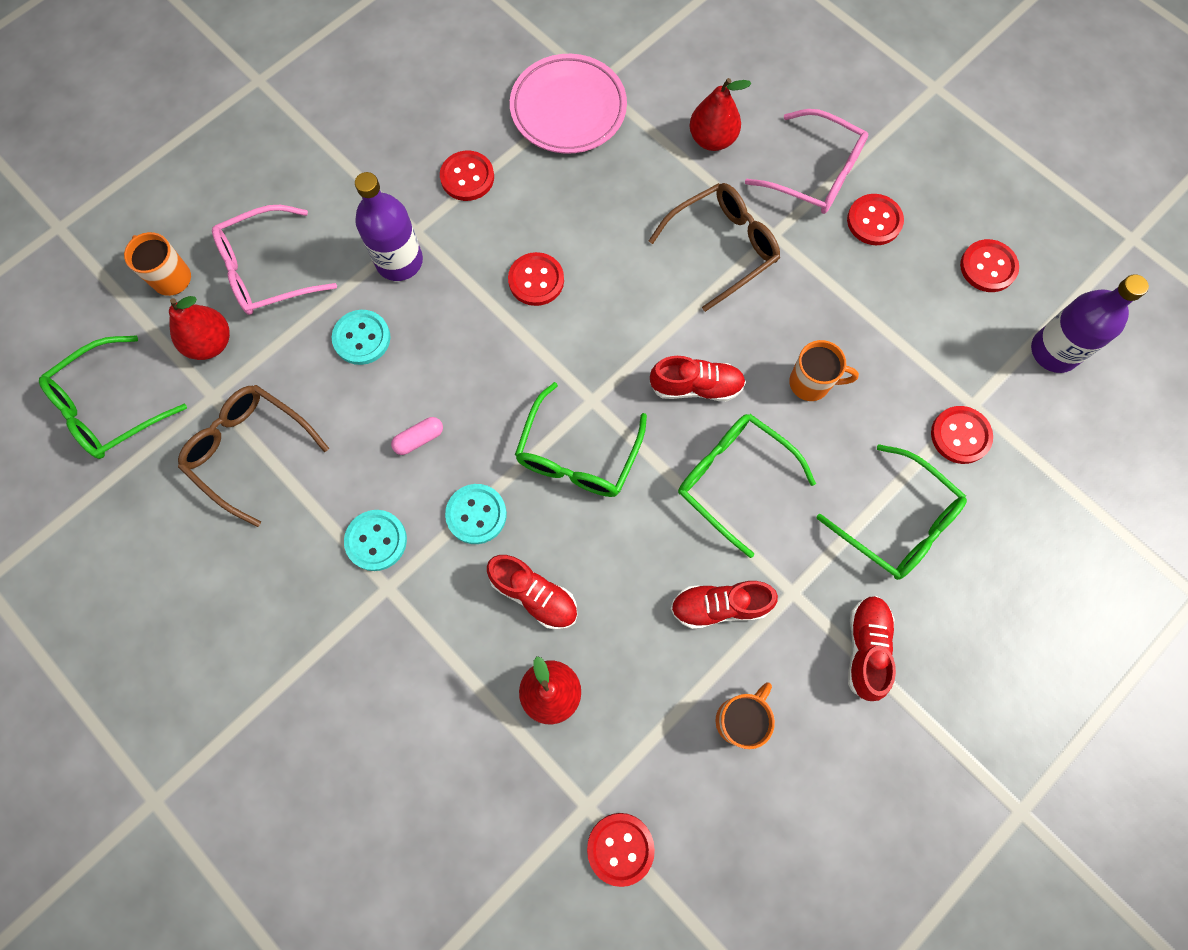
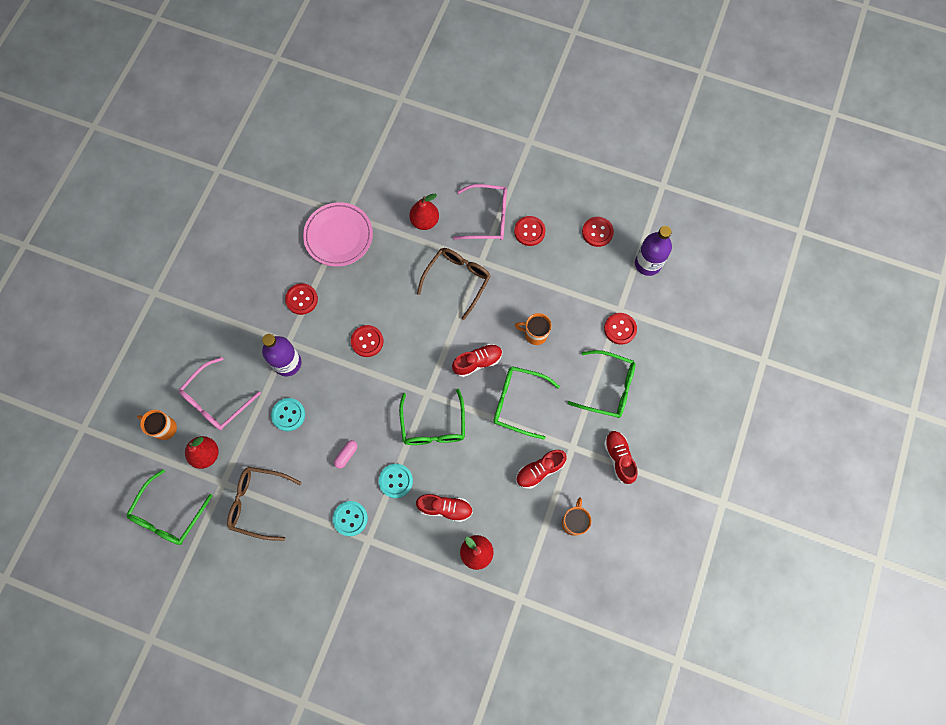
camera: 25 degrees left, 0 degrees up
red button [587,813,655,887] -> none
orange mug [789,340,859,401] -> orange mug turned 150 degrees counterclockwise [515,313,552,345]

